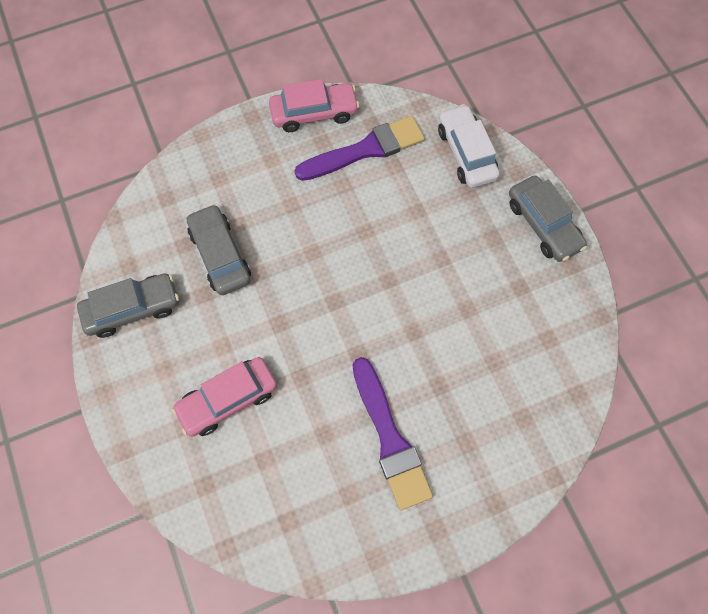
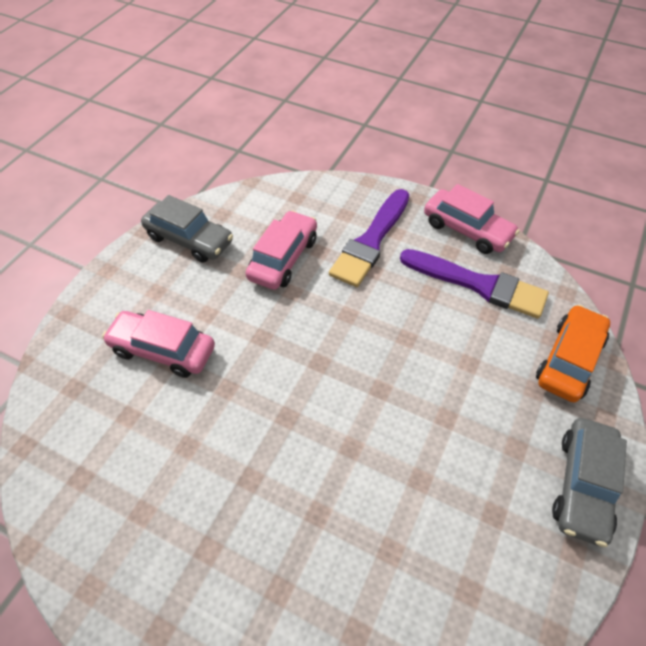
camera: 50 degrees right, 15 degrees down
grey car [187,204,251,295] -> pink car [246,210,317,290]
purple brush [353,357,433,510] -> purple brush moved to [329,189,409,287]
white car [438,104,500,188] -> orange car [536,305,610,403]

